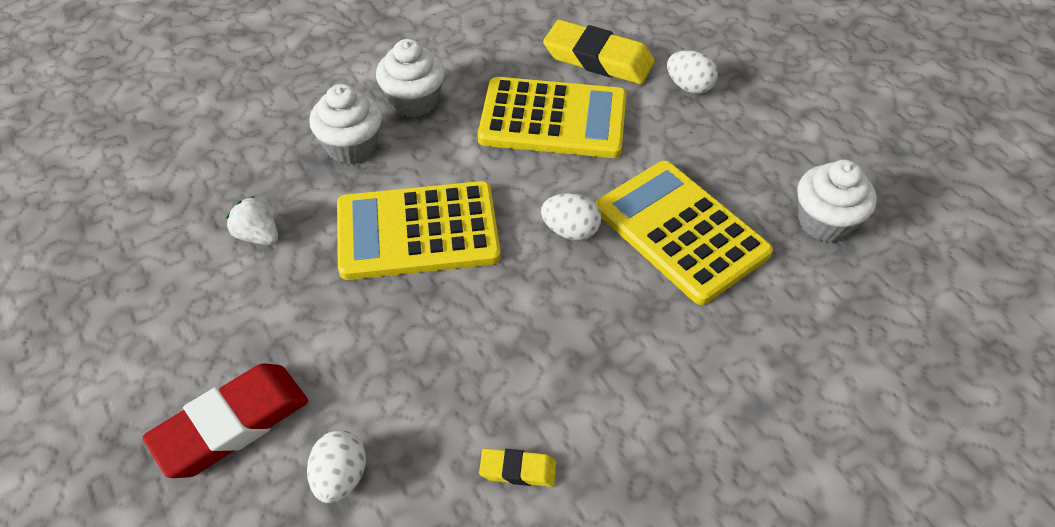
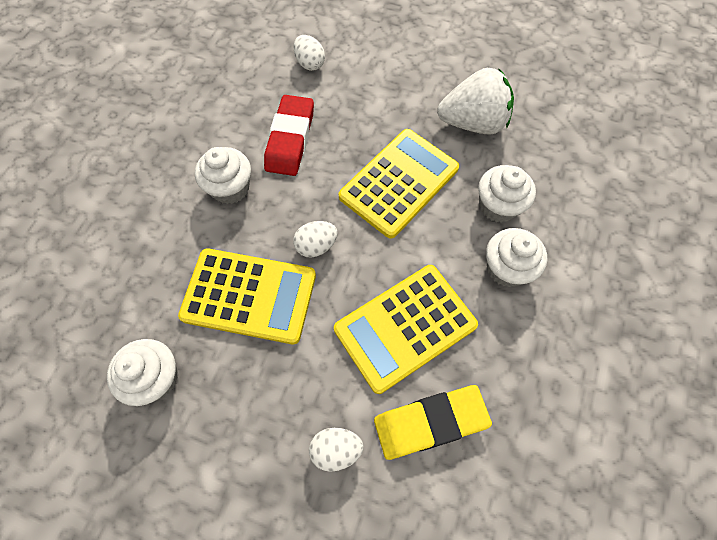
camera: 140 degrees right, 15 degrees up
red eraser [142,363,308,478] -> red eraser moved to [264,95,314,176]
white strawberry [226,196,278,245] -> white strawberry [437,68,514,135], size x2.02
yellow eraser [479,448,556,487] -> none
none -> white cupcake [195,147,251,204]

